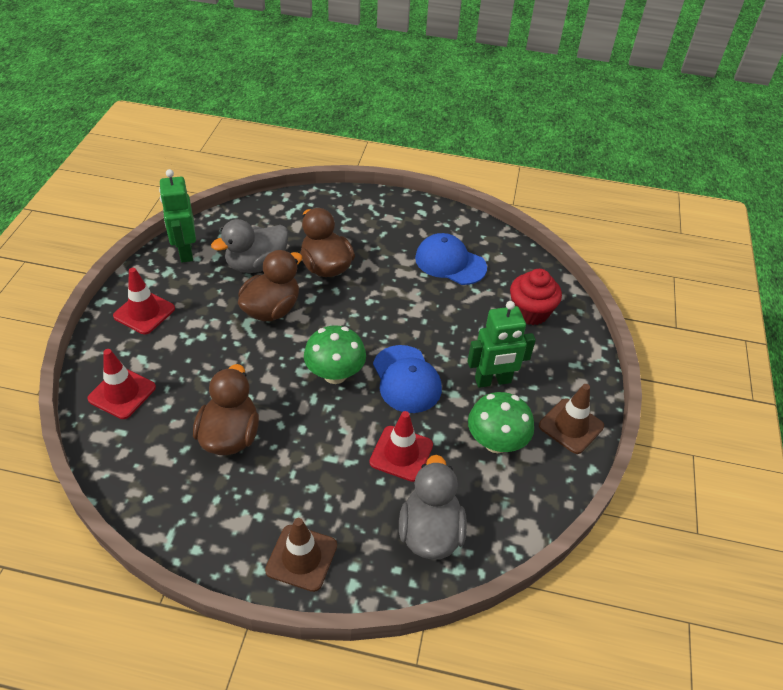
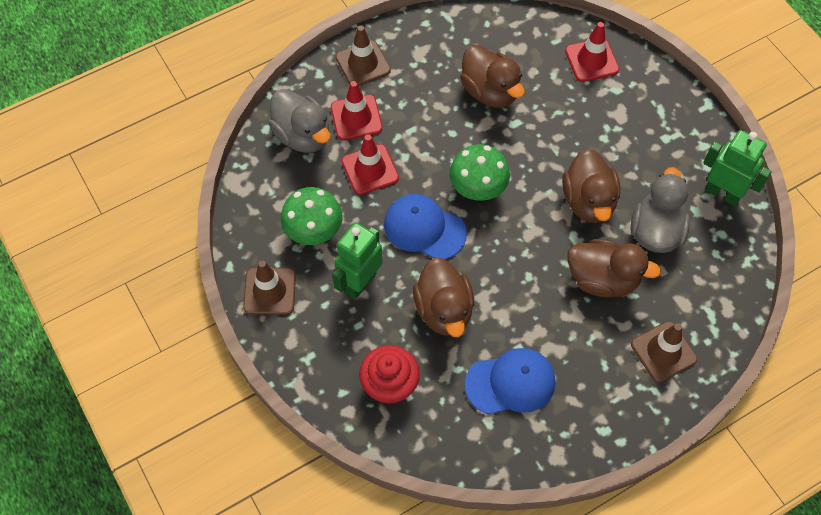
camera: 140 degrees right, 15 degrees up
red traffic cone [113,268,175,334] -> red traffic cone moved to [331,81,383,140]
none -> brown duck [413,257,474,337]
none -> brown traffic cone [631,321,697,382]

